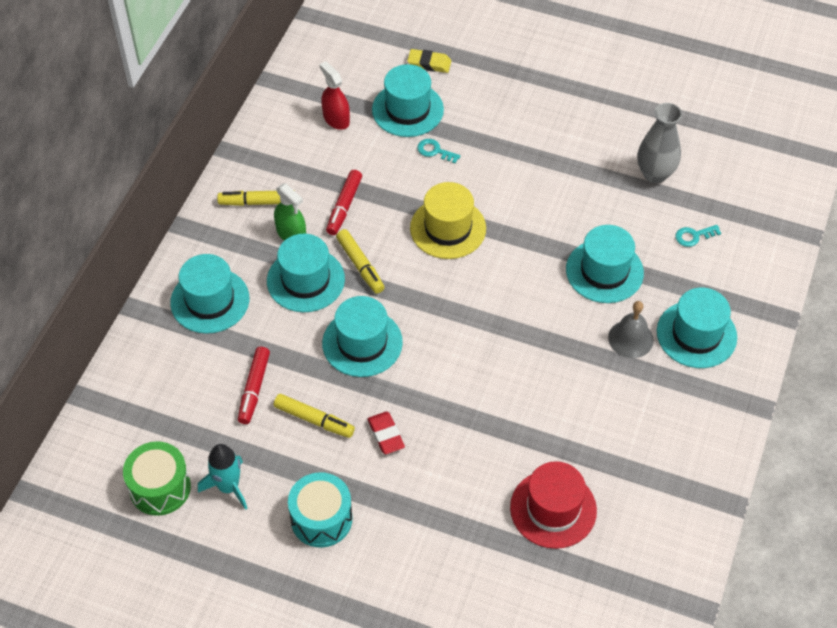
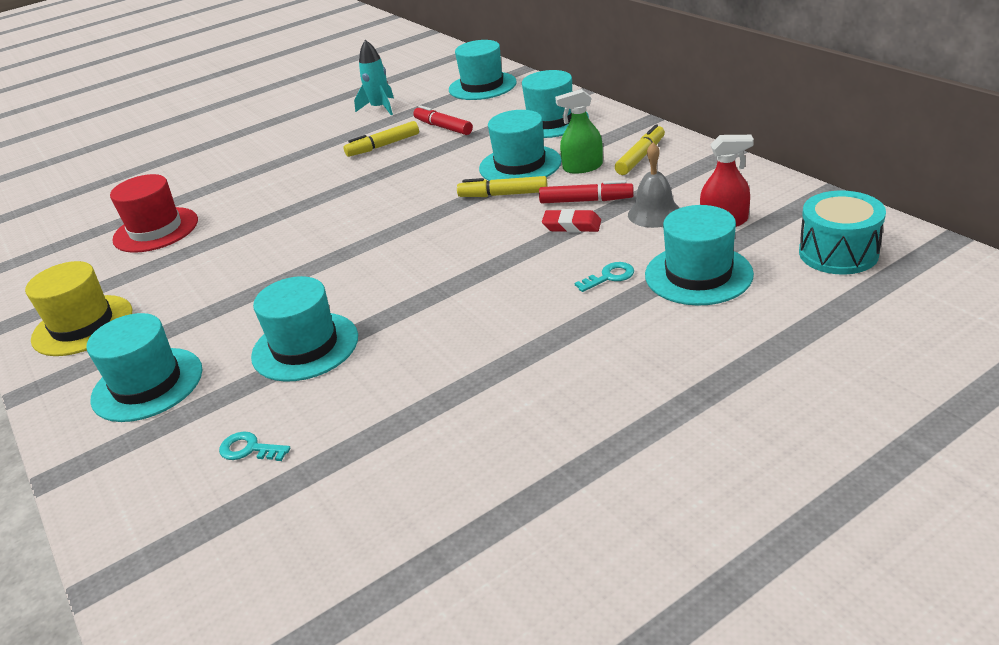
camera: 130 degrees right, 20 degrees down
green drum [123,441,191,516] -> none
turquoise drum [288,472,353,548] -> turquoise drum moved to [799,191,886,275]
turquoise hat [322,296,403,377] -> turquoise hat moved to [449,40,517,100]
red marker [326,170,362,235] -> red marker turned 135 degrees clockwise [539,180,634,203]
red eraser [367,411,405,454] -> red eraser moved to [542,209,601,232]
yellow eraser [407,49,451,73] -> none
yellow hat [410,182,486,259] -> yellow hat moved to [25,261,132,356]
grey bell [608,301,654,358] -> grey bell moved to [628,142,679,228]
grey vase [637,103,682,183] -> none
turquoise key [675,225,721,247] -> turquoise key turned 90 degrees counterclockwise [219,431,291,461]

